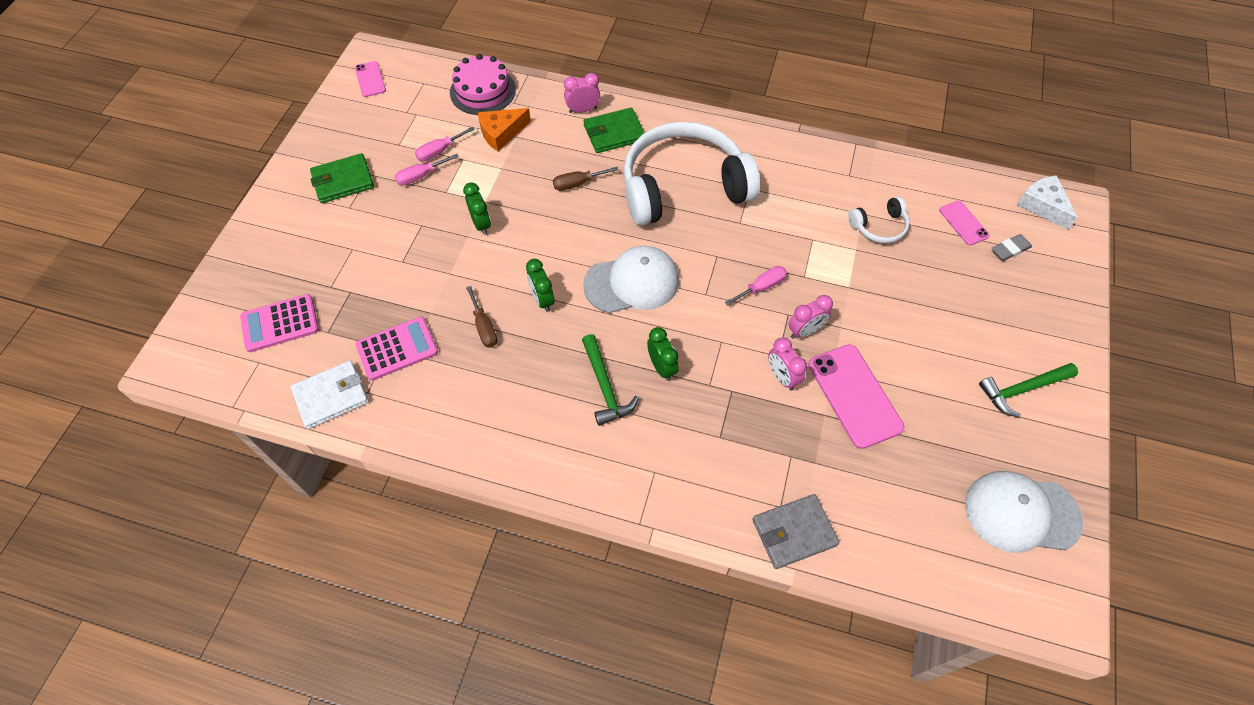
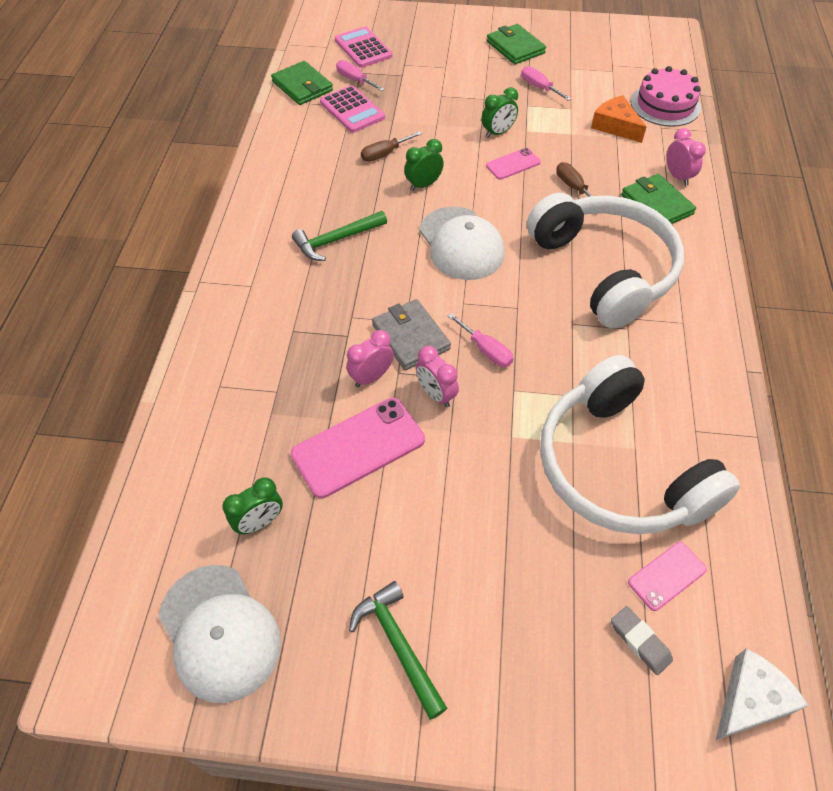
camera: 80 degrees right, 5 degrees down
white wallet [290,360,369,429] -> green wallet [271,61,333,105]
pink phone [355,61,386,97] -> pink phone moved to [486,148,541,180]
pink screwdriver [415,127,475,161] -> pink screwdriver moved to [336,60,385,91]
green clock [647,327,679,381] -> green clock moved to [222,477,283,535]
grey wallet [752,494,839,569] -> grey wallet moved to [372,299,451,370]
white headphones [848,196,910,243] -> white headphones [540,355,740,534], size x2.35
white cap [965,471,1083,553] -> white cap turned 150 degrees clockwise [159,565,281,703]

